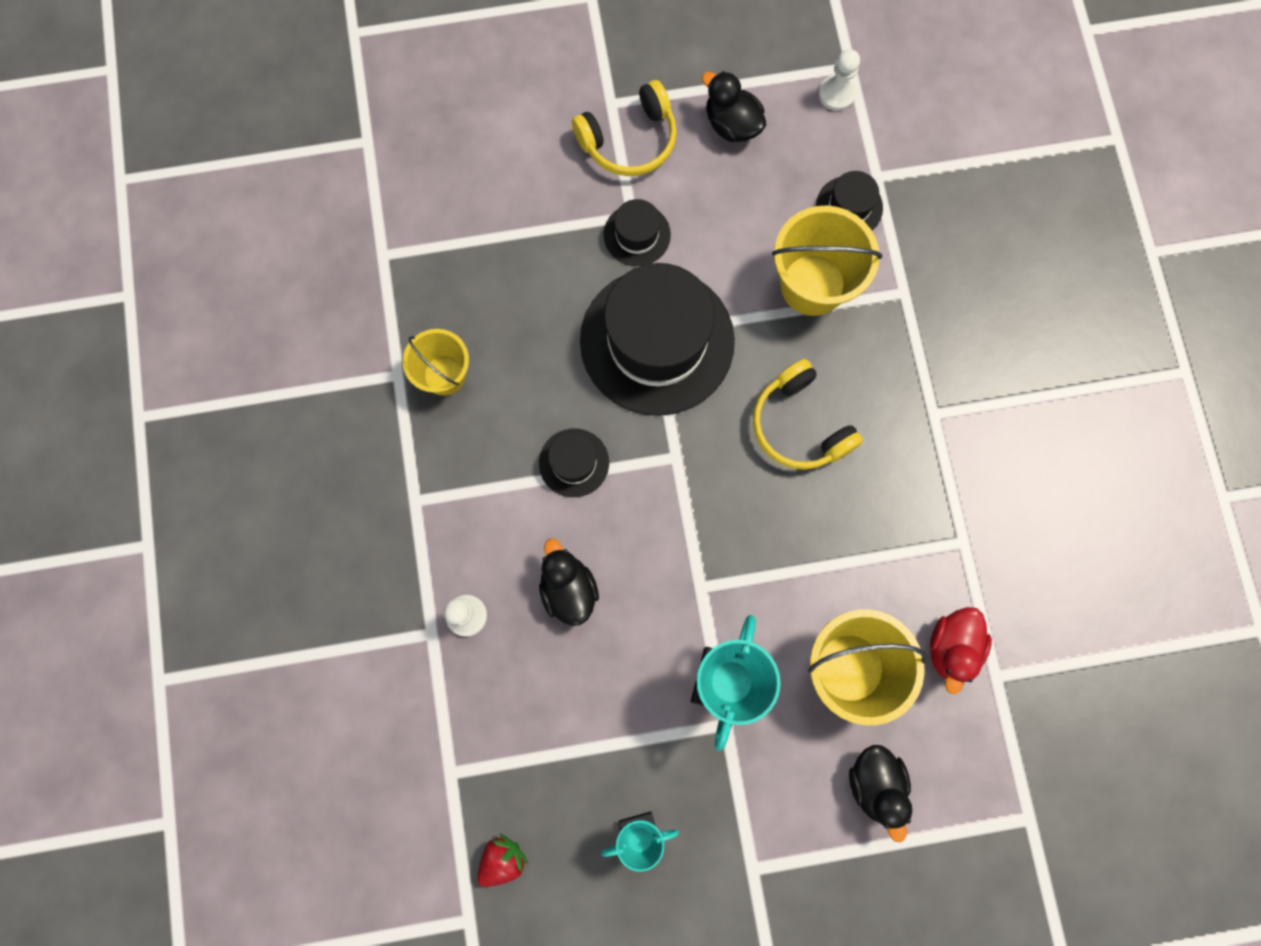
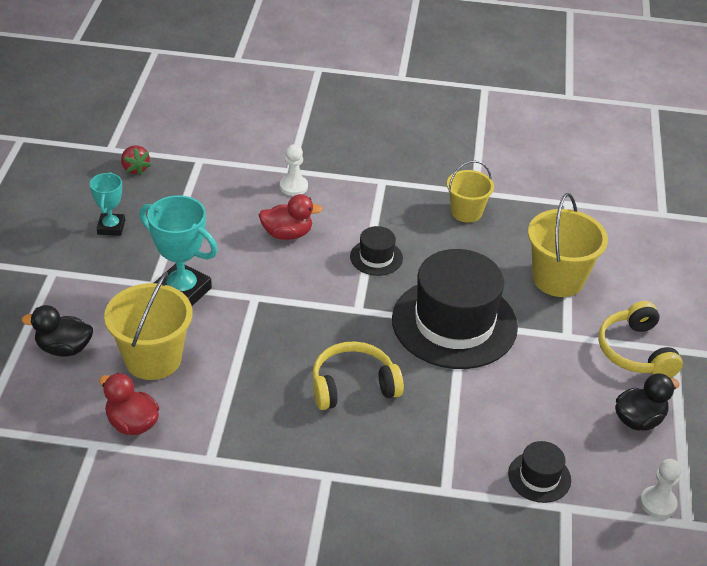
camera: 105 degrees right, 35 degrees down
black duck [539,539,599,626] -> red duck [259,194,323,240]
black hat [604,199,671,266] -> none
yellow bucket [772,206,883,316] -> yellow bucket moved to [528,193,608,297]

